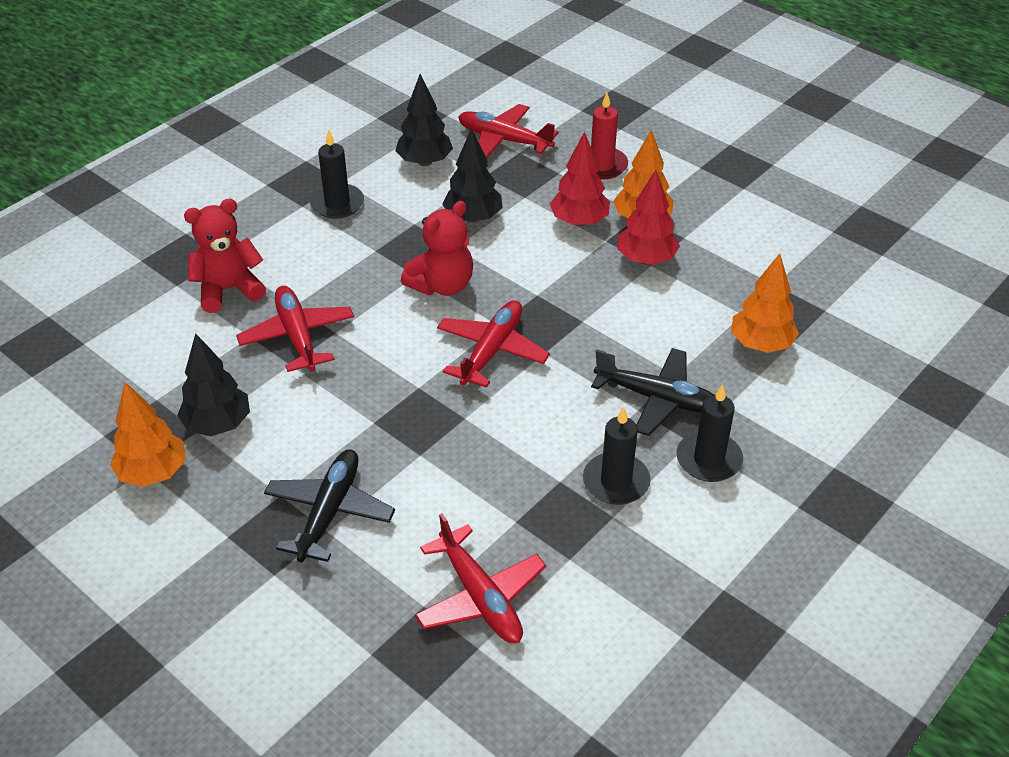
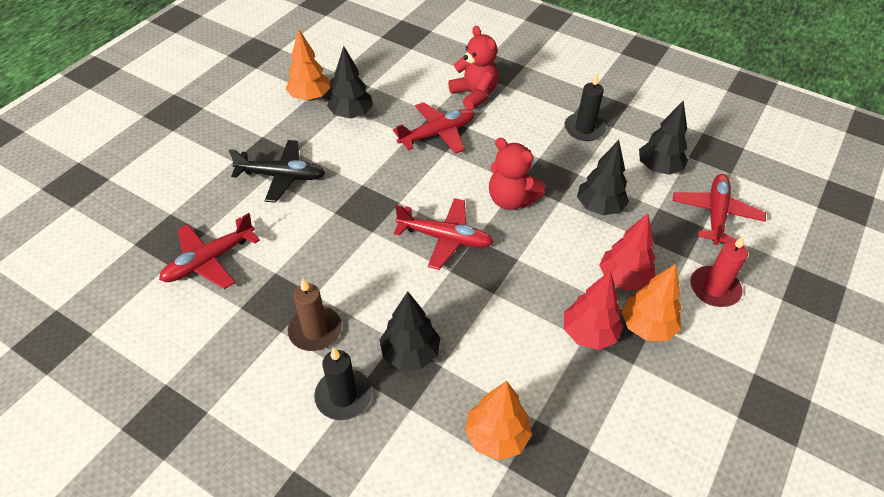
camera: 80 degrees right, 5 degrees up
black candle [583,407,650,505] -> brown candle [288,278,342,351]
black plane [591,348,714,436] -> black tree [380,291,440,370]

